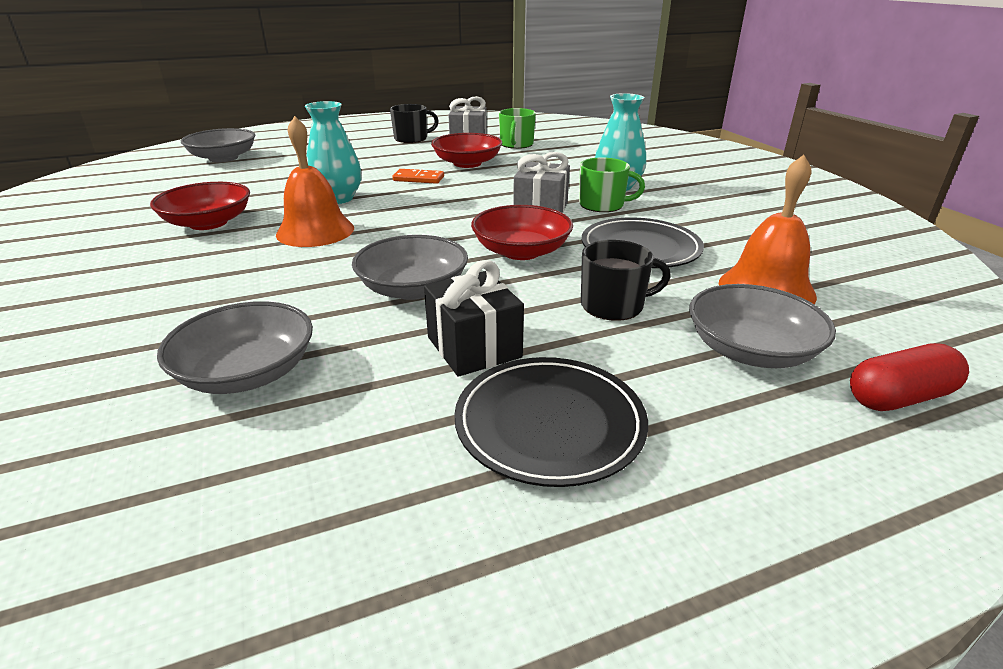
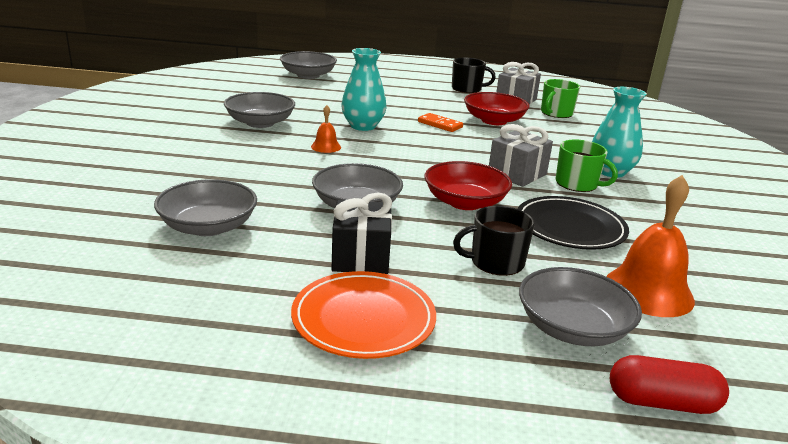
camera: 25 degrees right, 5 degrees down
red bowl [150,182,250,230] -> grey bowl [224,92,295,128]
orange bell [276,116,354,247] -> orange bell [311,105,341,153], size x0.49
black plate [454,357,648,487] -> orange plate [291,271,436,359]
black mug [581,240,671,321] -> black mug turned 150 degrees clockwise [453,206,535,276]

